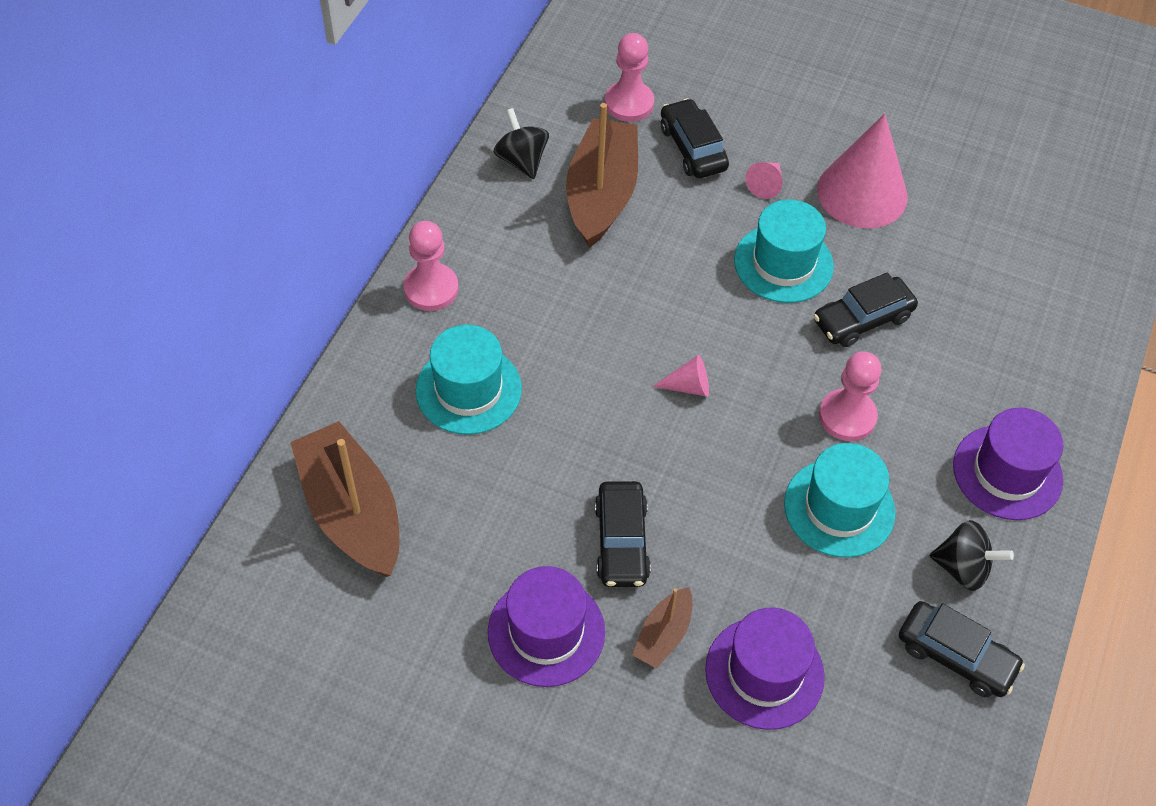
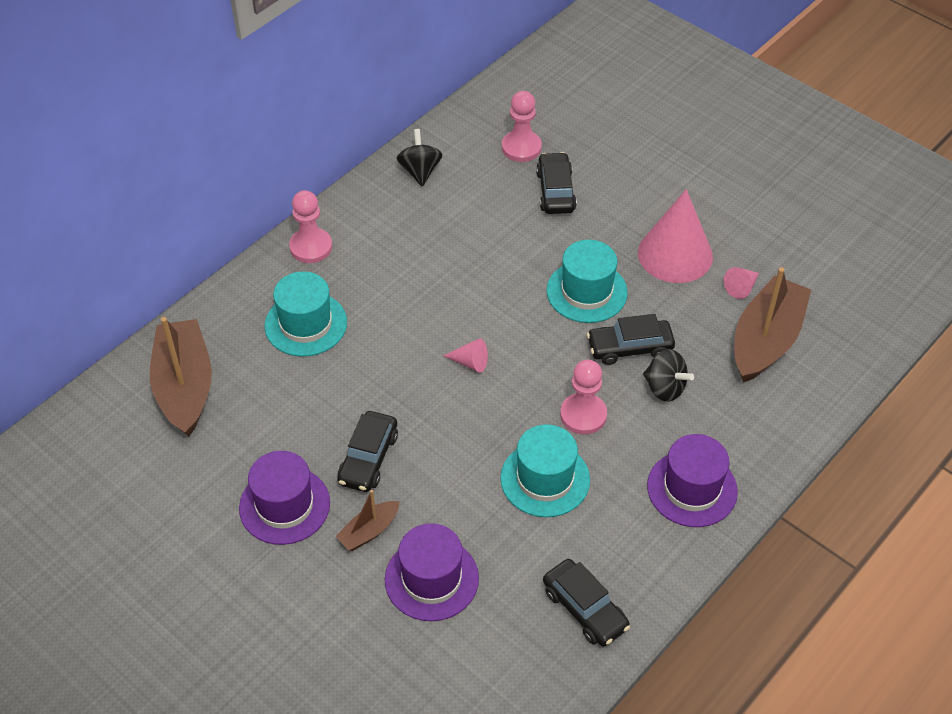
camera: 20 degrees right, 5 degrees down
brown boat [566,103,638,248] -> brown boat moved to [734,267,811,383]
pink cone [745,162,783,199] -> pink cone moved to [724,267,759,299]
black spinning top [930,520,1014,591] -> black spinning top moved to [643,349,694,402]

